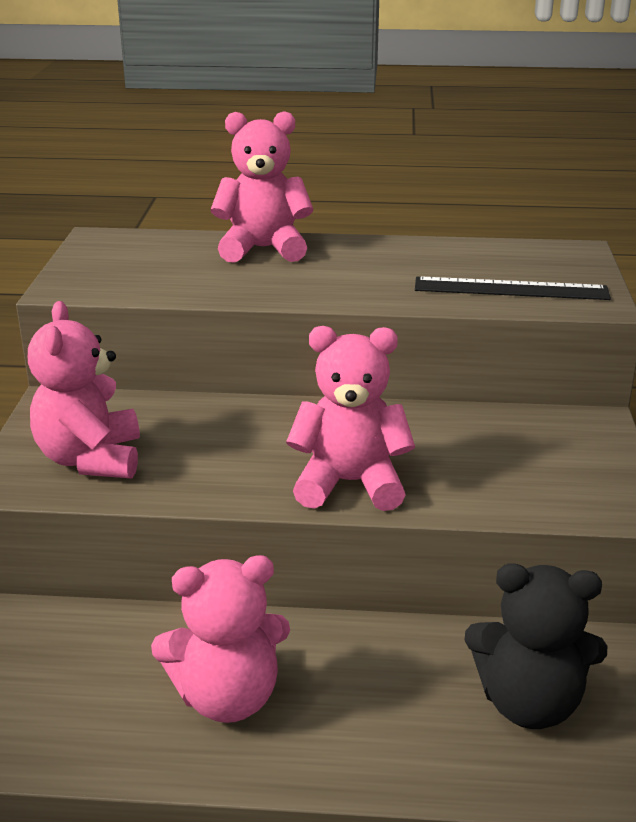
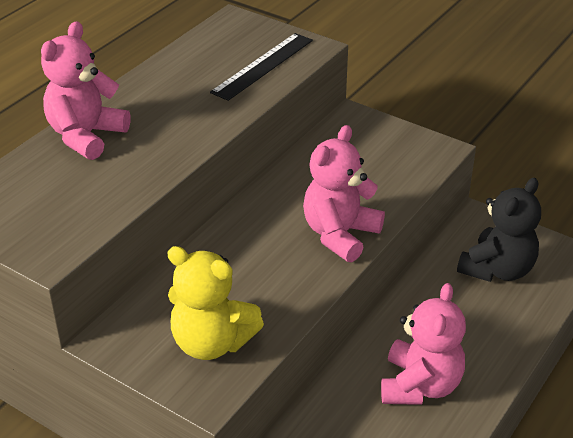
camera: 60 degrees left, 10 degrees up
pink teddy bear [28,301,140,479] -> yellow teddy bear [167,246,264,360]

